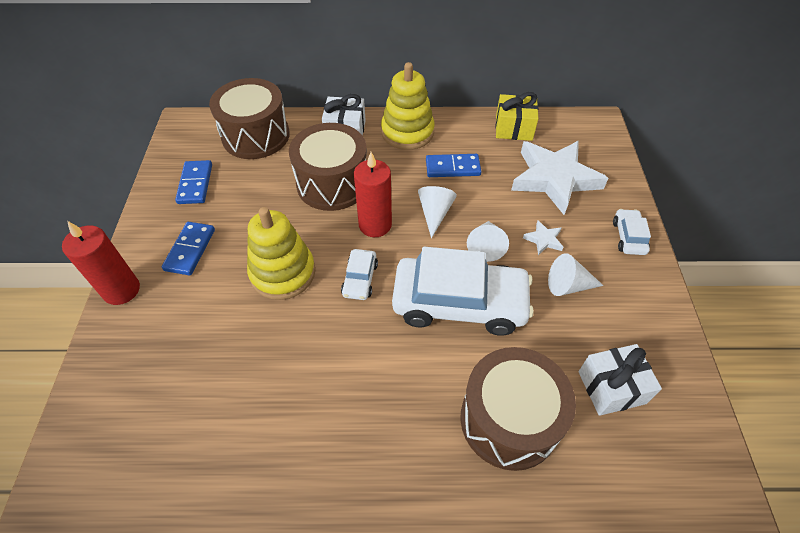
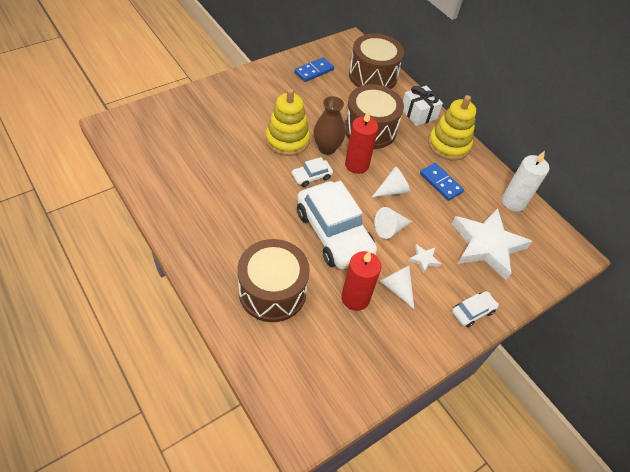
camera: 50 degrees right, 0 degrees up
red candle [62,221,140,305] -> red candle moved to [341,251,381,311]
blue domino [162,222,215,275] -> none
yellow gift [495,92,538,141] -> white candle [502,151,549,212]
white gift [578,344,662,416] -> none
none -> brown vase [313,96,346,155]

